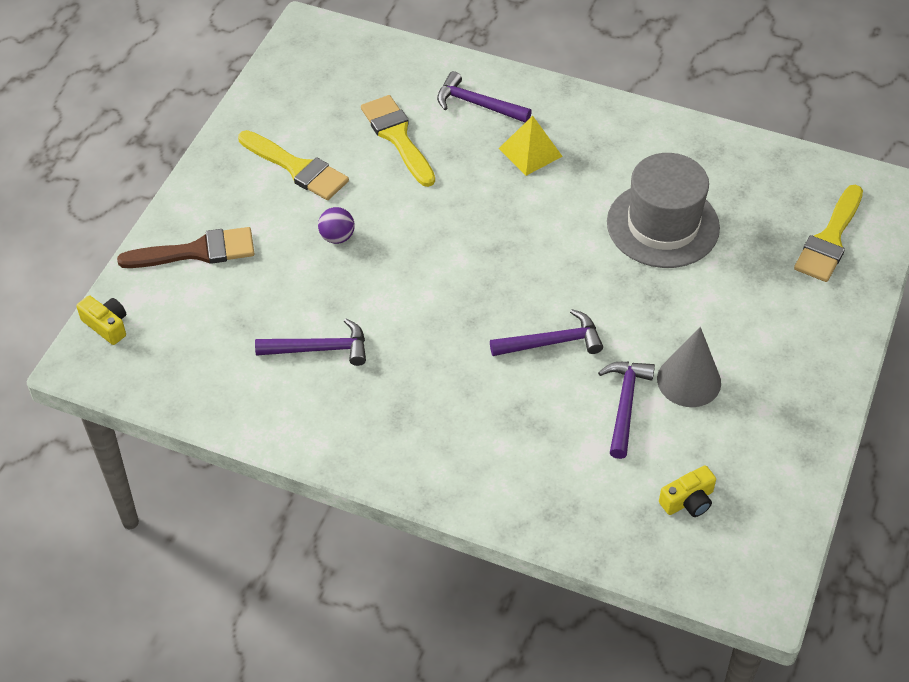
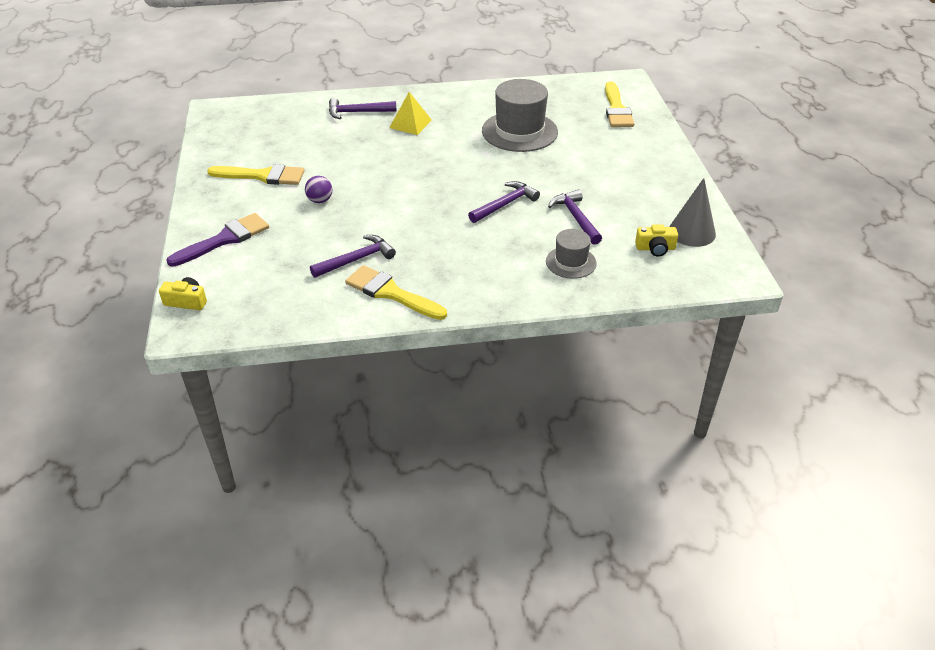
camera: 30 degrees left, 10 degrees down
brown brush [117,227,254,268] -> purple brush [166,213,269,267]
yellow brush [361,95,435,187] -> yellow brush moved to [345,265,447,320]
grey cone [657,327,721,407] -> grey cone moved to [669,178,716,247]
yellow camera [659,465,716,517] -> yellow camera turned 60 degrees clockwise [635,225,678,257]
none -> grey hat [546,229,597,279]

